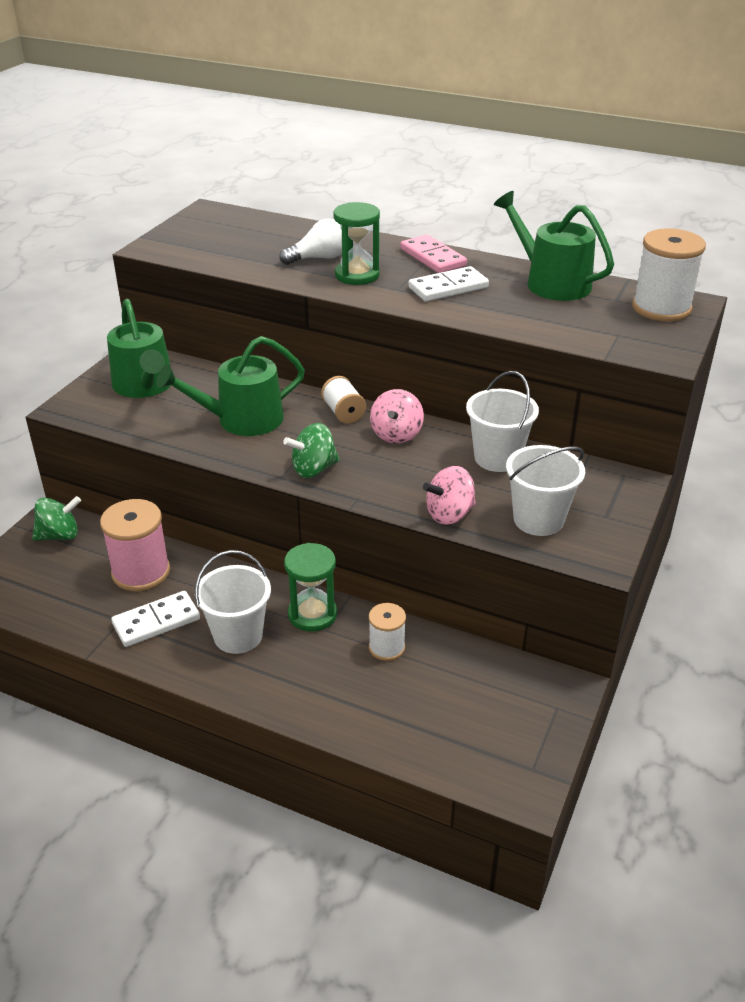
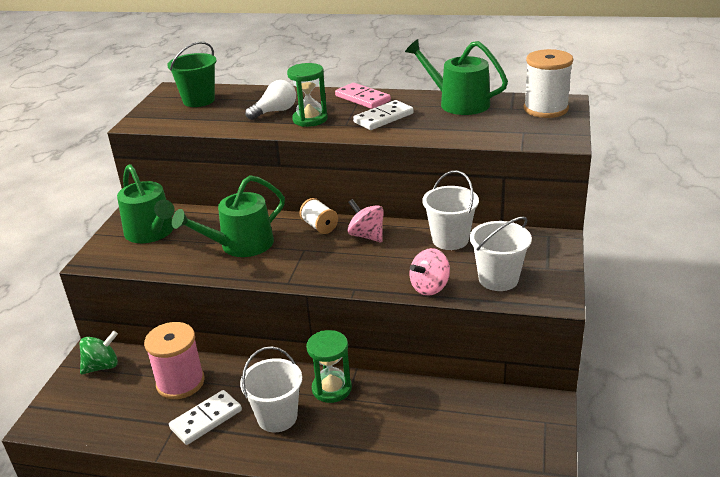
camera: 10 degrees left, 5 degrees down
green spinning top [283,423,340,478] -> none
white spool [369,603,406,661] -> none
pink spinning top [370,389,424,444] -> pink spinning top turned 135 degrees clockwise [348,199,384,242]
none -> green bucket [167,41,217,107]

